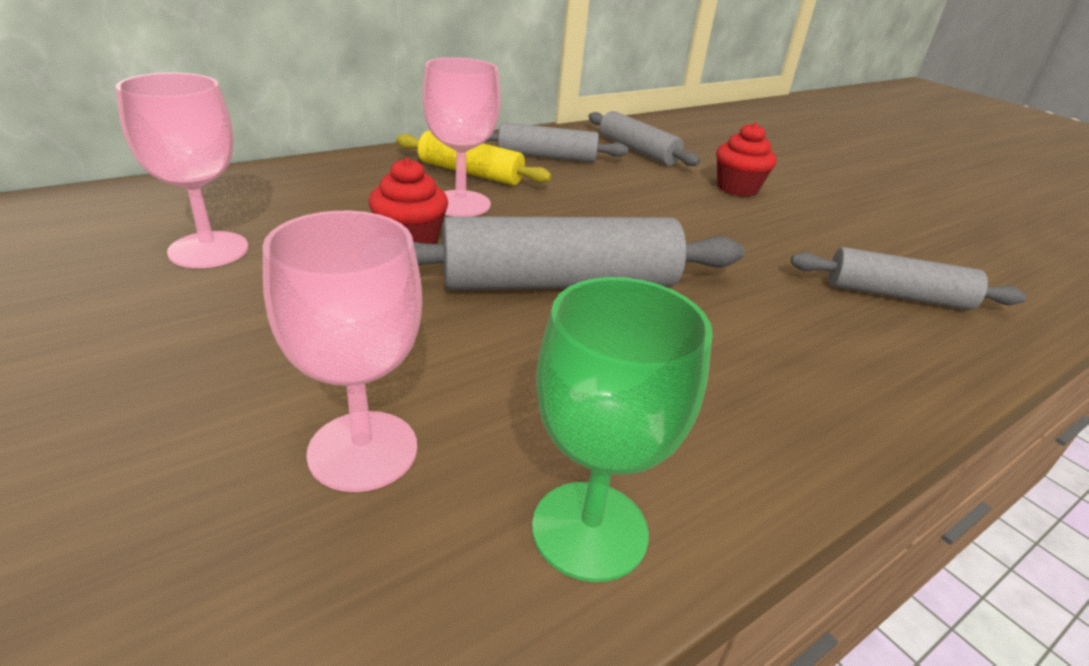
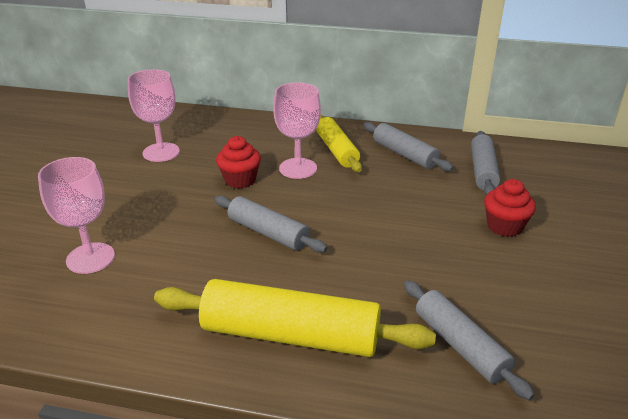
camera: 50 degrees right, 0 degrees up
grey rolling pin [413,216,744,291] -> grey rolling pin [214,196,327,253], size x0.62
green goblet [532,277,713,582] -> none
none -> yellow rolling pin [154,279,436,357]

